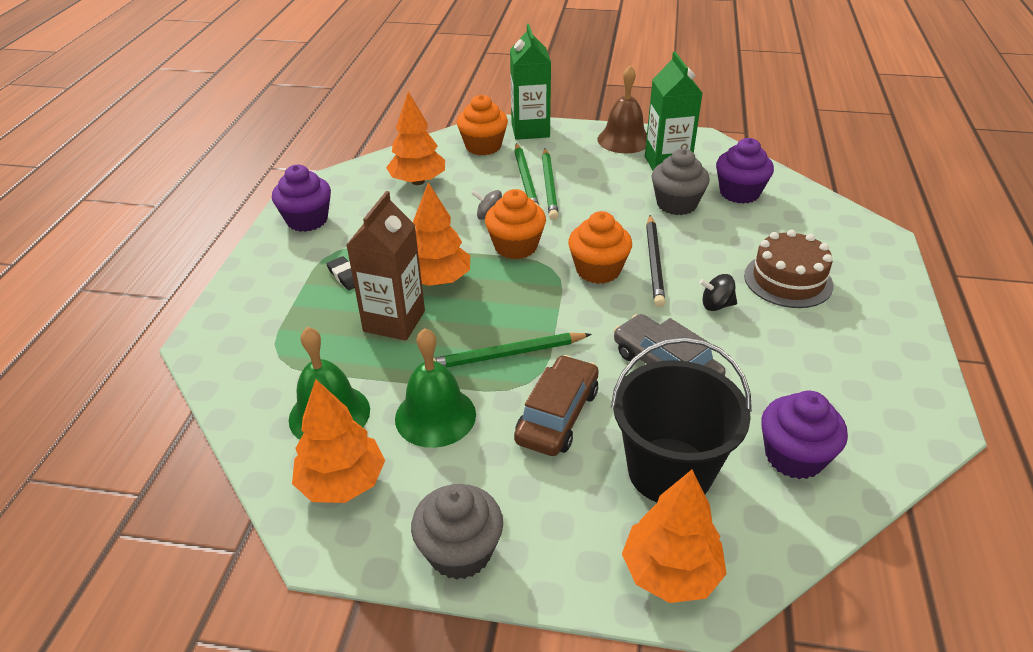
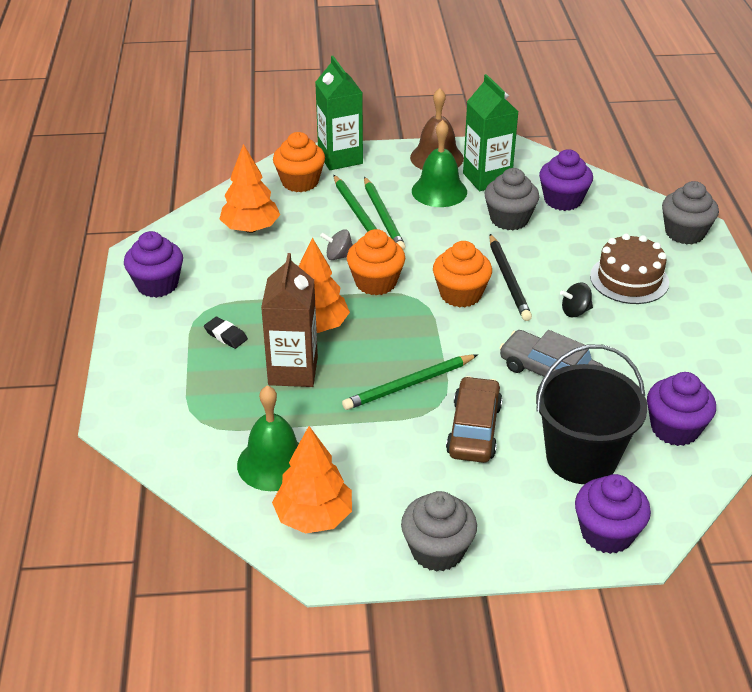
camera: 15 degrees left, 0 degrees up
green bell [395,328,476,448] -> green bell moved to [412,120,467,207]
orange tree [622,470,727,603] -> purple cupcake [575,474,651,554]
none -> grey cupcake [662,181,719,244]

